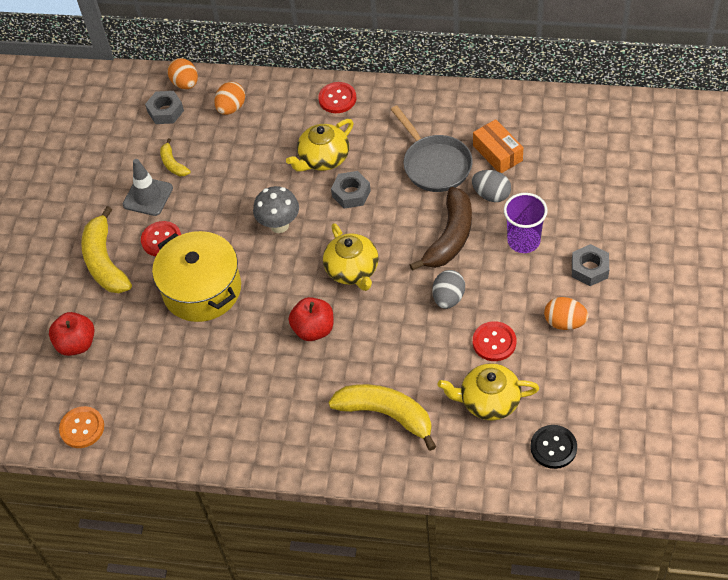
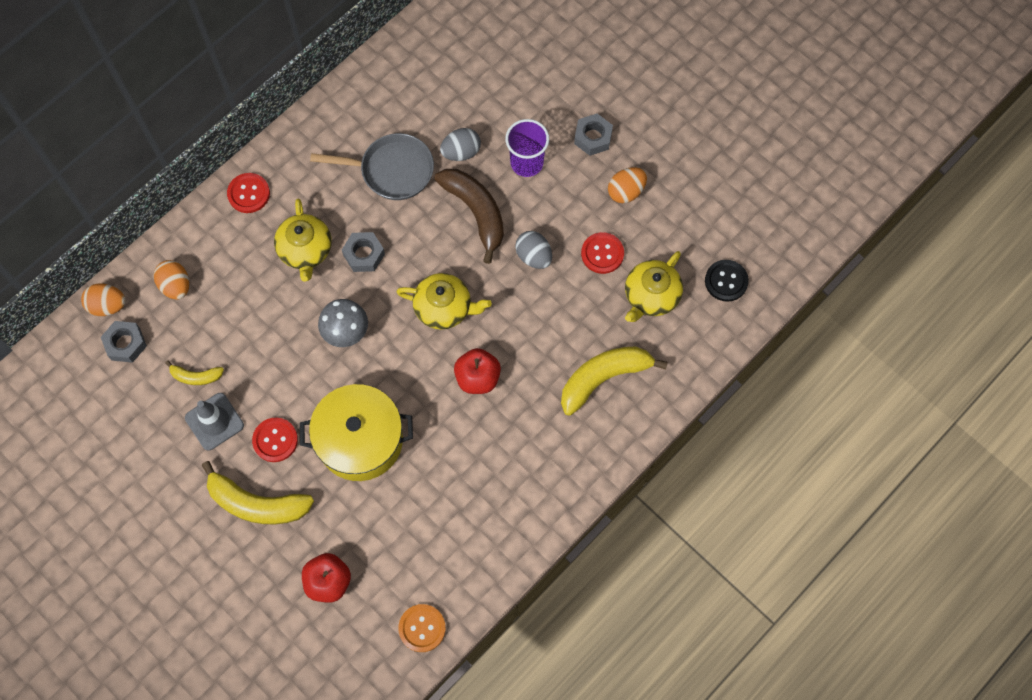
camera: 60 degrees left, 15 degrees up
orange box [473,119,523,173] -> none

